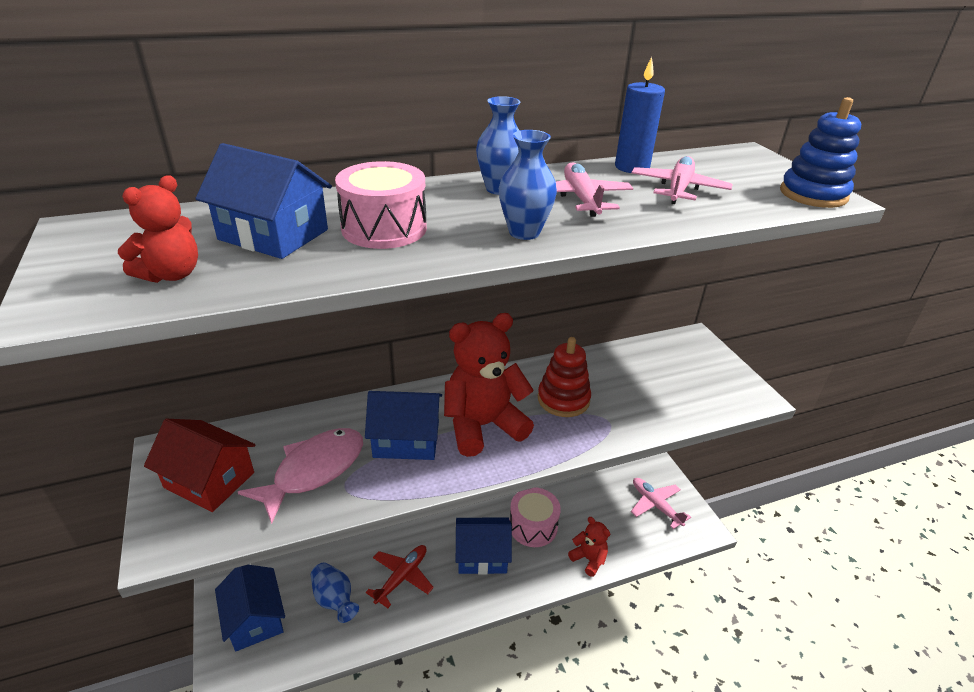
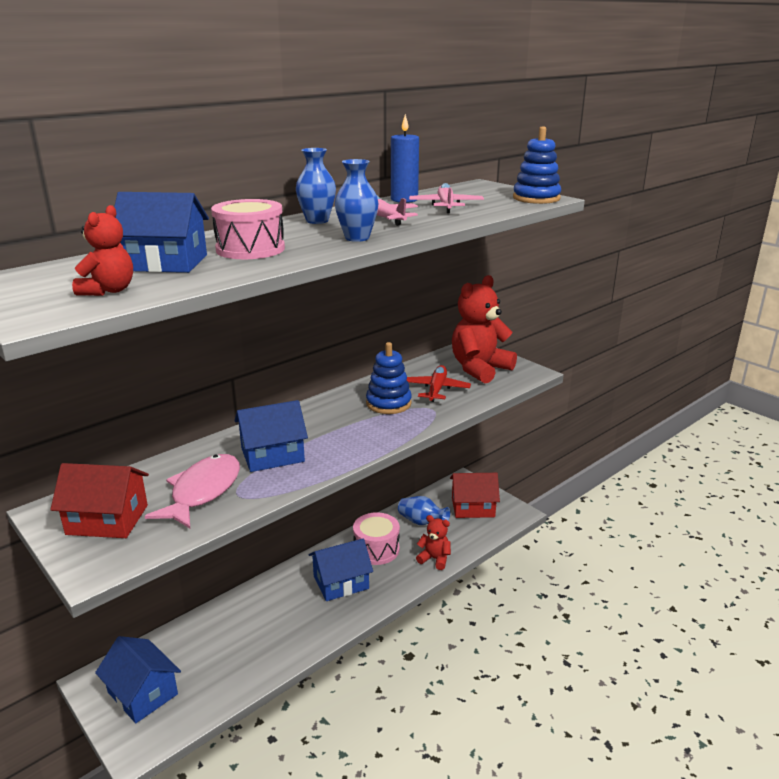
camera: 20 degrees left, 10 degrees down
blue vase [311,563,359,623] -> blue vase moved to [398,496,450,525]
red plane [366,545,434,608] -> red plane moved to [407,365,471,402]
red teddy bear [444,313,534,457] -> red teddy bear moved to [452,275,517,383]
red stacking toy [538,337,591,417] -> blue stacking toy [366,342,412,414]
pink plane [631,478,691,529] -> red house [450,473,500,518]

